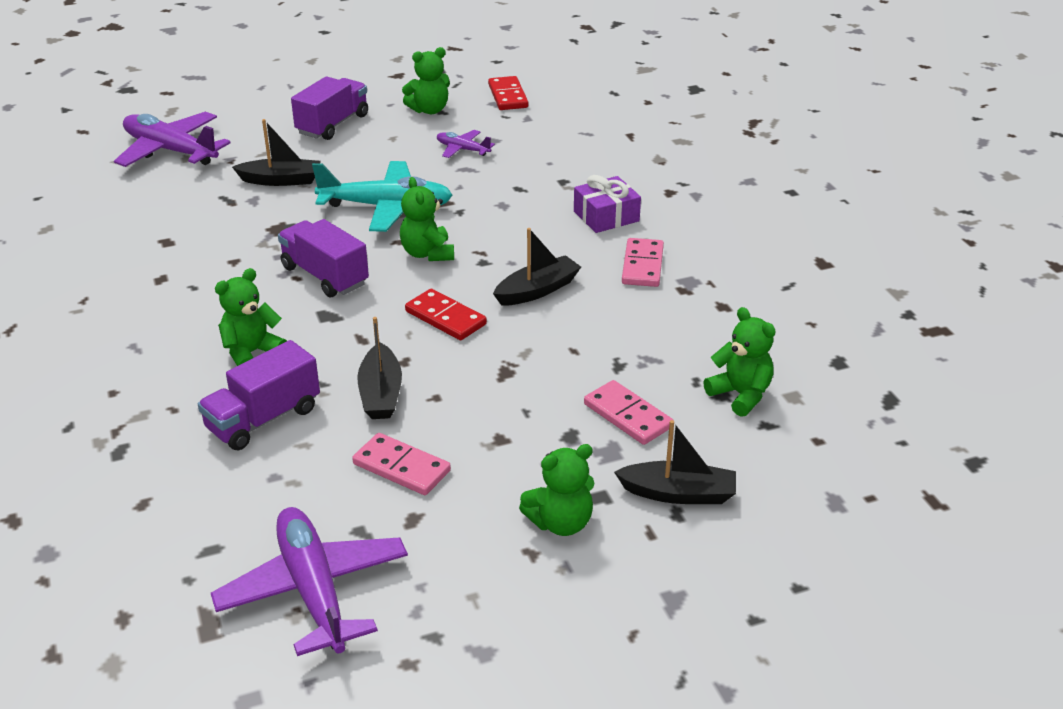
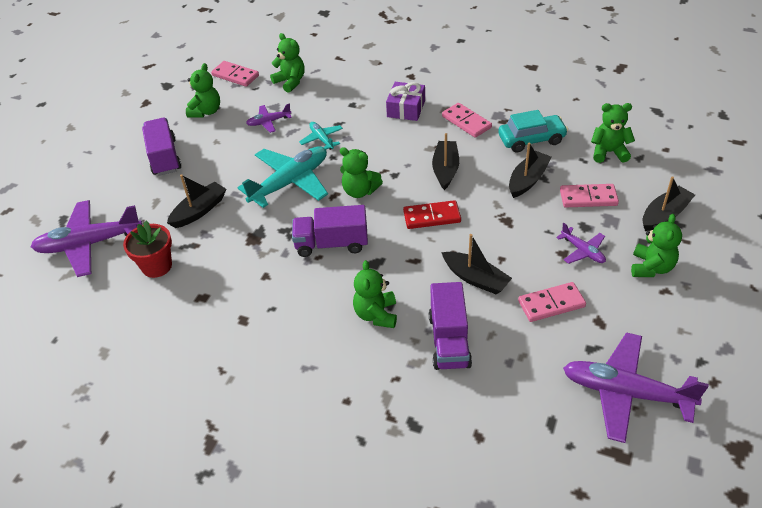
camera: 45 degrees left, 10 degrees up
red domino [488,76,528,110] -> pink domino [211,61,259,87]
none -> red flower pot [123,221,172,278]
none -> green teddy bear [270,33,305,93]
none -> turquoise plane [299,122,343,150]
none -> turquoise car [498,110,568,153]
none -> black boat [509,143,552,198]
none -> purple plane [556,223,606,264]

